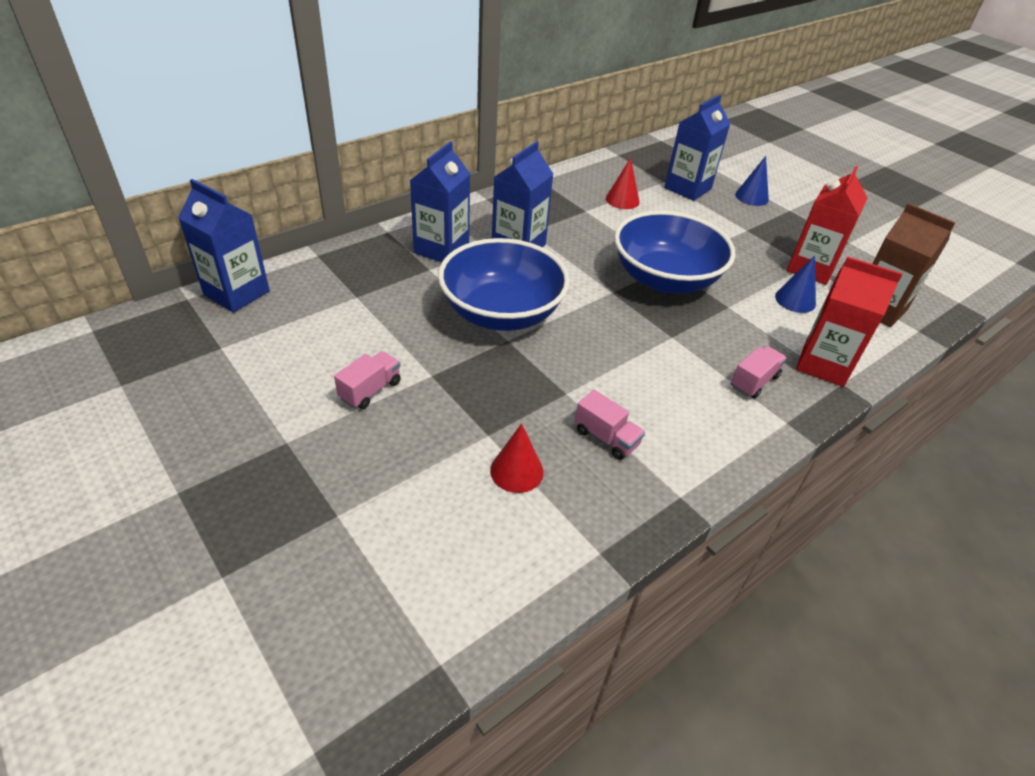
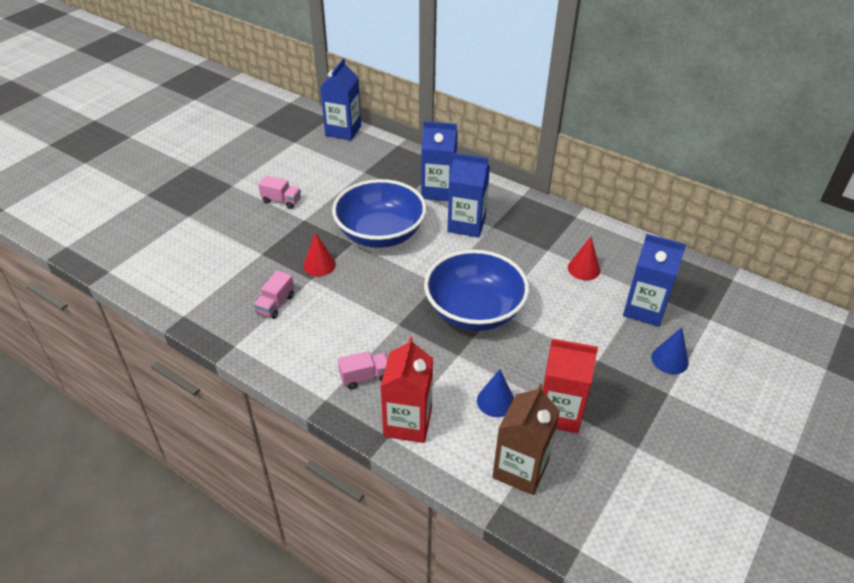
camera: 75 degrees right, 0 degrees up
red cone [490,423,544,493] -> red cone moved to [303,232,336,276]
pink truck [731,346,787,399] -> pink truck turned 45 degrees counterclockwise [338,351,388,389]

